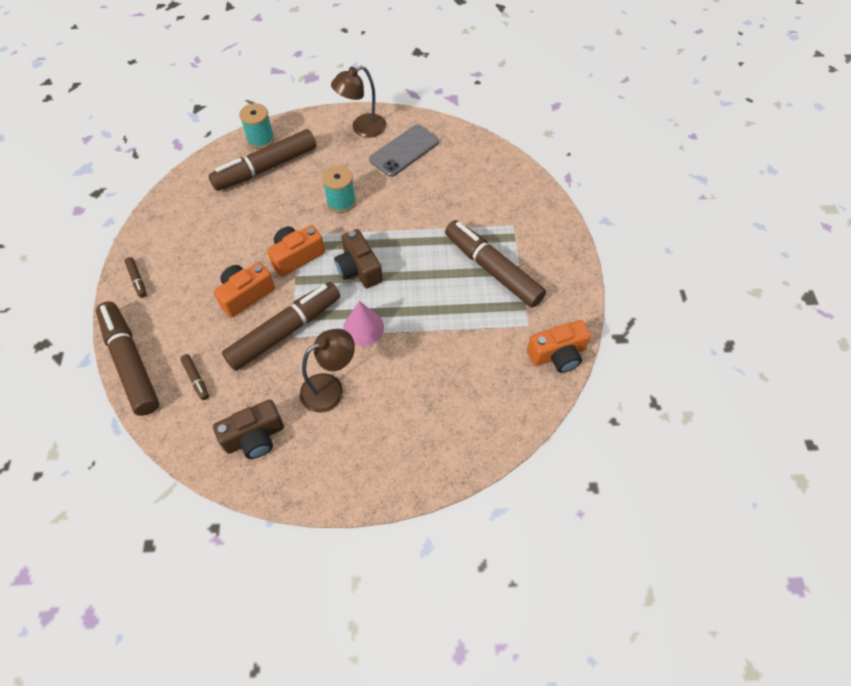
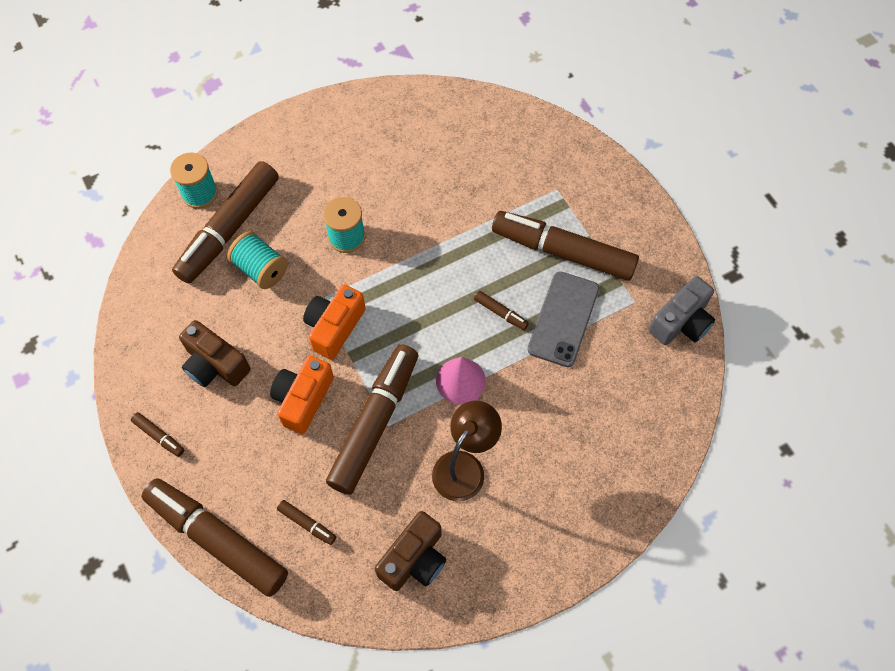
camera: 25 degrees left, 5 degrees up
brown lamp [331,66,386,138] -> none
brown camera [334,229,383,288] -> brown camera moved to [179,320,250,387]
grey phone [369,124,439,177] -> grey phone moved to [527,271,599,367]
orange camera [527,320,591,373] -> grey camera [648,276,715,345]
none -> turquoise spool [227,231,288,289]
none -> brown marker [474,291,529,330]

